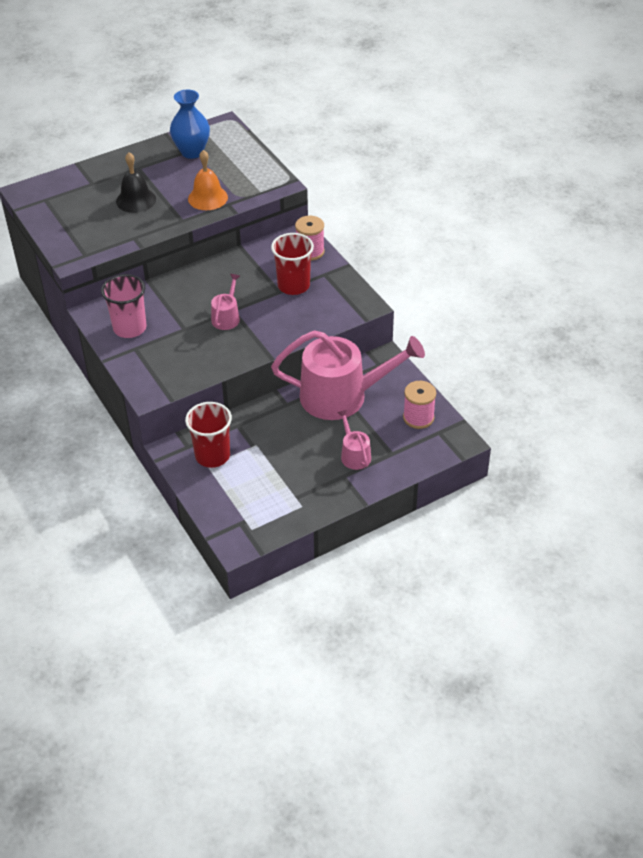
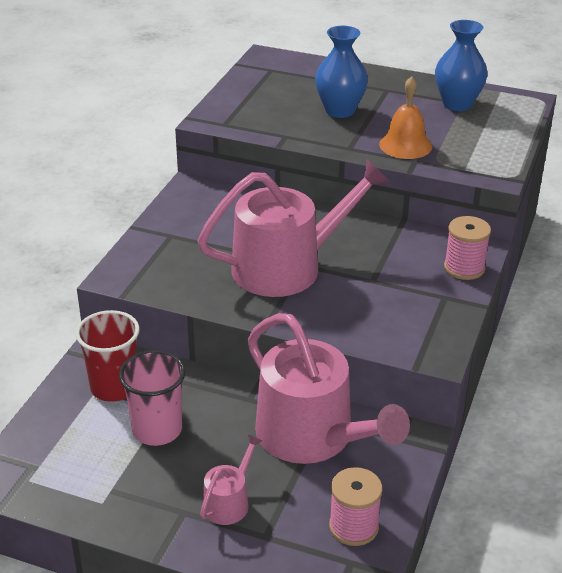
camera: 50 degrees right, 10 degrees down
pink cup [101,274,146,338] -> pink cup moved to [119,350,186,446]
black bell [116,152,156,213] -> blue vase [315,26,368,118]
pink watering can [211,274,240,330] -> pink watering can [197,159,389,297], size x2.26
red cup [271,233,314,295] -> none

